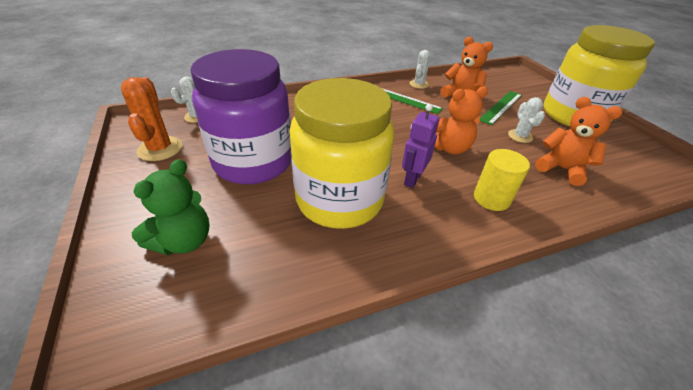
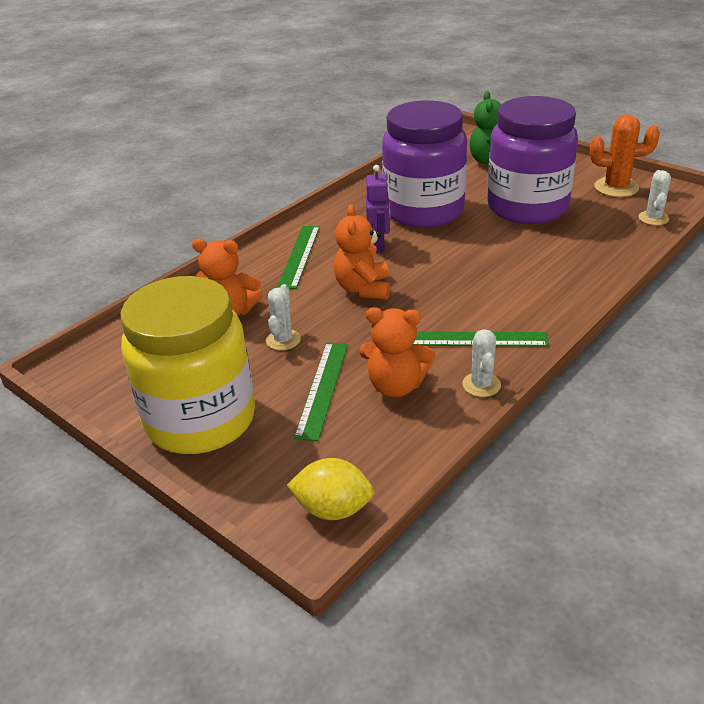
camera: 155 degrees right, 5 degrees down
orange cactus [121,77,182,161] -> orange cactus turned 45 degrees counterclockwise [590,114,660,197]
yellow jar [289,78,395,229] -> purple jar [382,100,467,228]
orange teddy bear [435,86,488,154] -> orange teddy bear turned 45 degrees counterclockwise [334,204,390,300]
yellow cylinder [474,149,530,211] -> green ruler [277,226,320,289]
white cactus [508,97,545,143] -> white cactus turned 45 degrees clockwise [266,284,301,350]
none -> yellow lemon [287,458,374,520]

